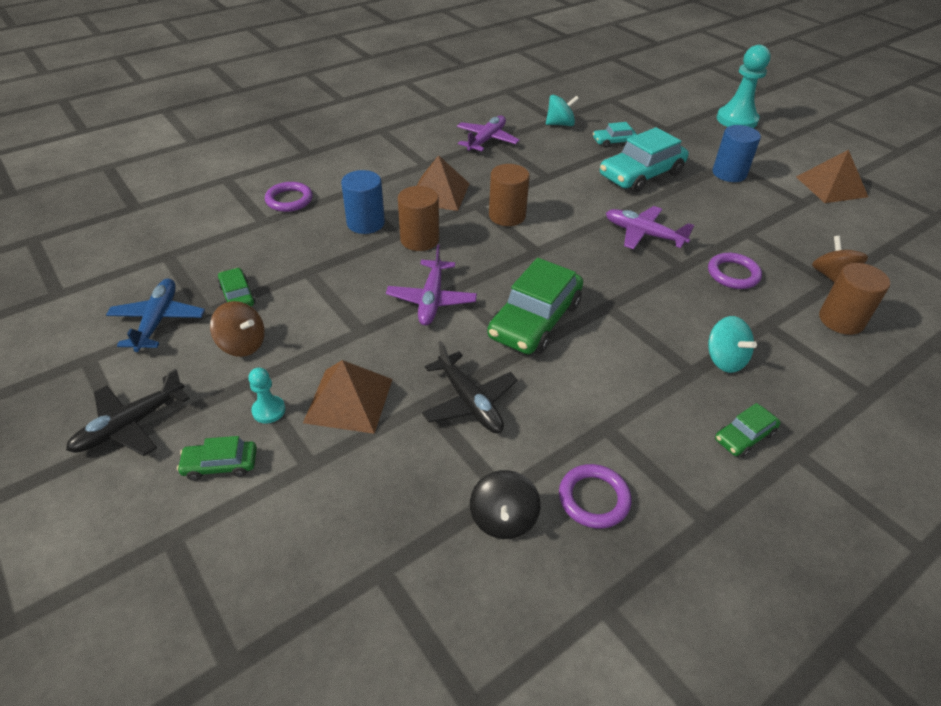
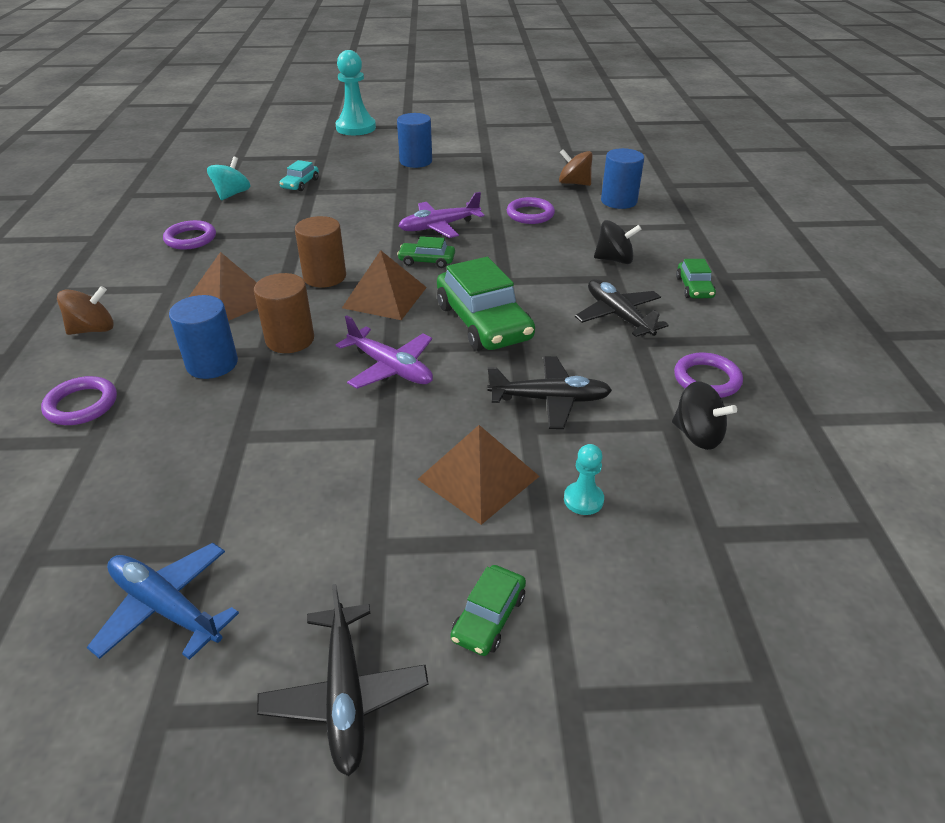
camera: 55 degrees left, 5 degrees down
brown spinning top [210,301,265,357] -> brown spinning top moved to [57,286,114,335]
green car [218,268,256,306] -> green car moved to [397,236,455,268]
turquoise pawn [248,368,285,423] -> turquoise pawn moved to [564,444,604,515]
purple plane [457,116,520,152] -> purple ring [163,220,216,250]
turquoise car [600,127,689,193] -> none
turquoise spinning top [708,316,757,373] -> black spinning top [594,220,642,264]
brown pyramid [796,150,868,203] -> brown pyramid moved to [342,250,427,320]
brown cylinder [819,263,890,335] -> blue cylinder [601,148,644,209]
none -> black plane [575,279,669,337]

